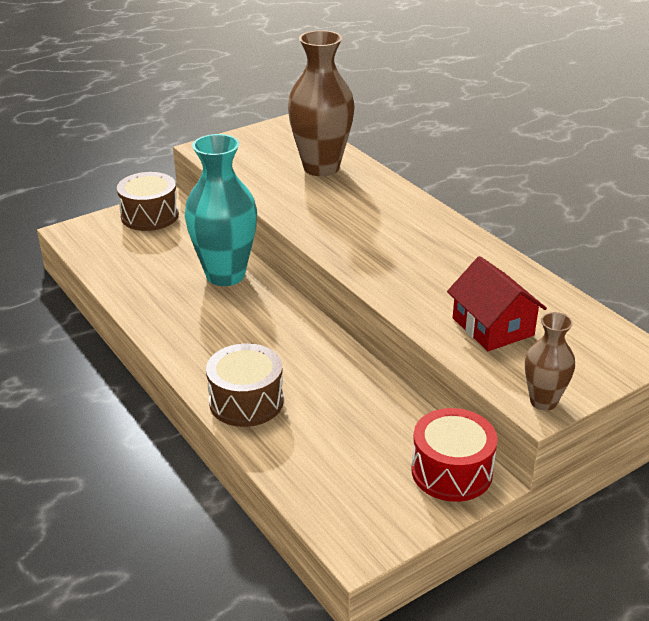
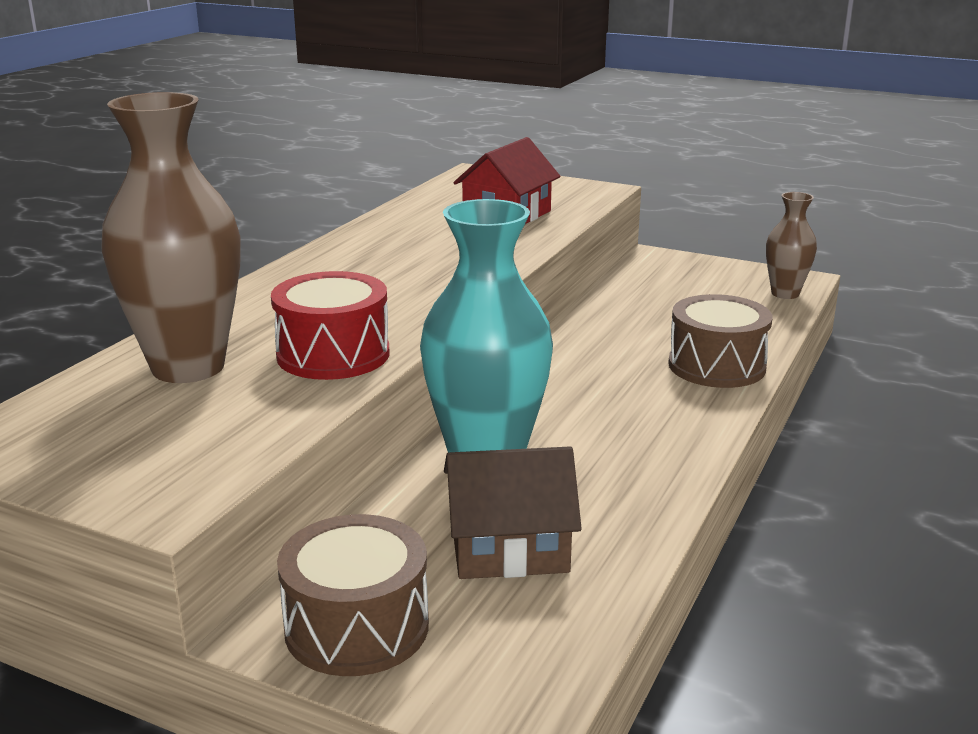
camera: 120 degrees left, 10 degrees down
red drum [411,408,498,502] -> red drum moved to [271,271,390,380]
brown vase [525,312,575,411] -> brown vase moved to [766,192,817,299]
none -> brown house [444,447,582,579]

